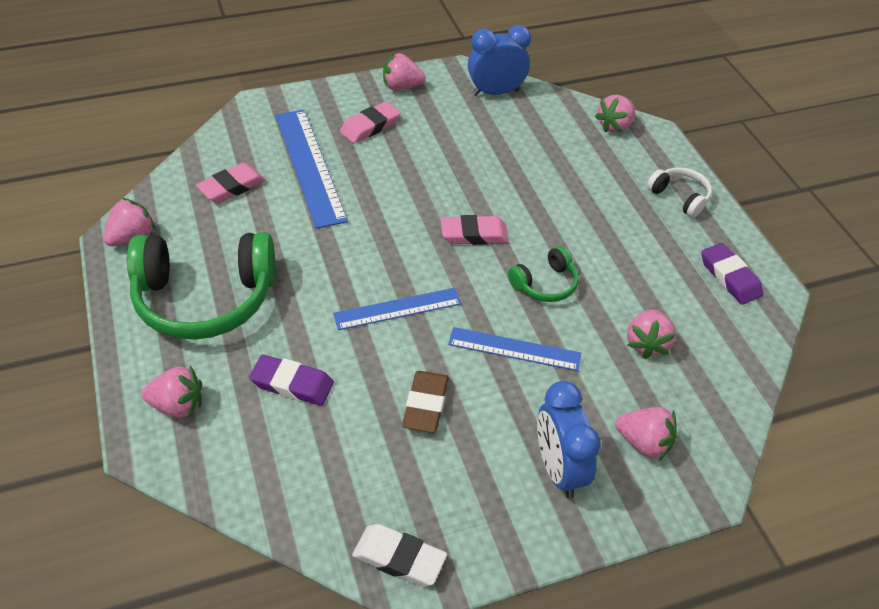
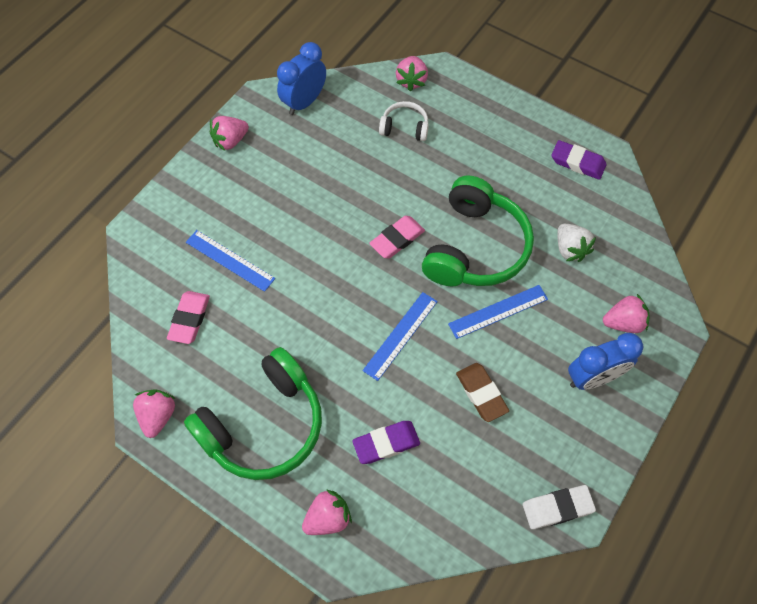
camera: 35 degrees left, 15 degrees up
blue ruler [275,110,348,229] -> blue ruler [186,230,275,292], size x0.62
pink eraser [340,101,401,143] -> none
green headphones [508,246,579,302] -> green headphones [422,176,534,286], size x2.10
blue clock [537,381,601,498] -> blue clock turned 60 degrees counterclockwise [568,333,643,390]
pink strawberry [627,309,676,359] -> white strawberry [557,224,596,262]
white headphones [647,167,712,218] -> white headphones moved to [379,101,429,141]

